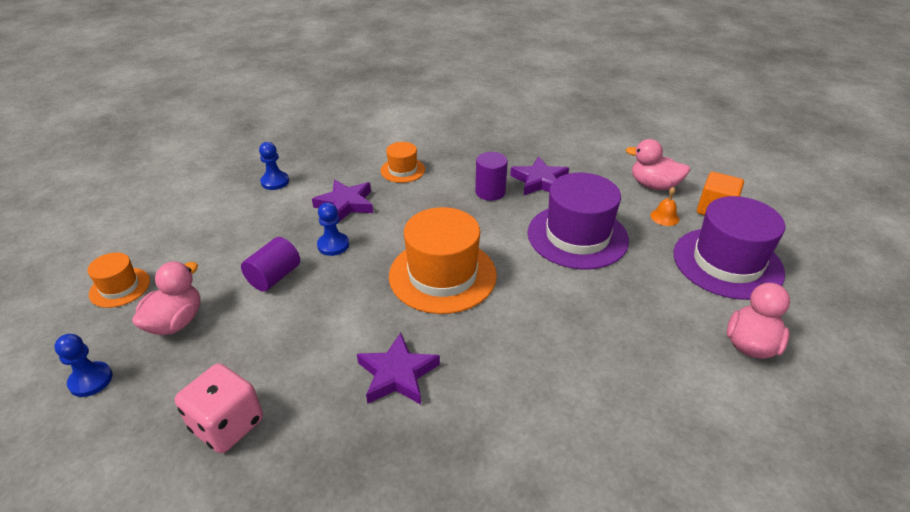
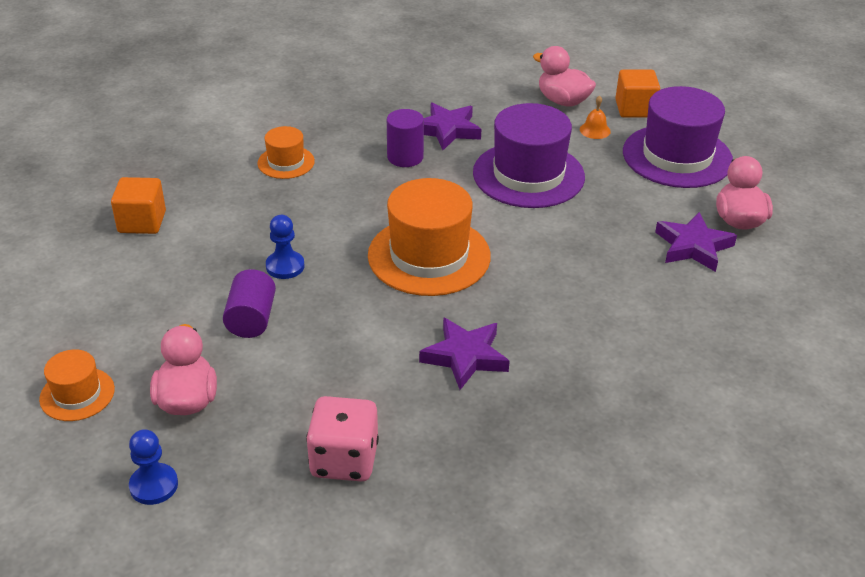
camera: 30 degrees left, 0 degrees up
blue pawn [259,142,289,190] -> orange cube [111,177,166,234]
purple star [312,180,373,223] -> purple star moved to [655,212,737,272]
pink duck [626,139,690,190] -> pink duck turned 45 degrees clockwise [533,46,596,106]

